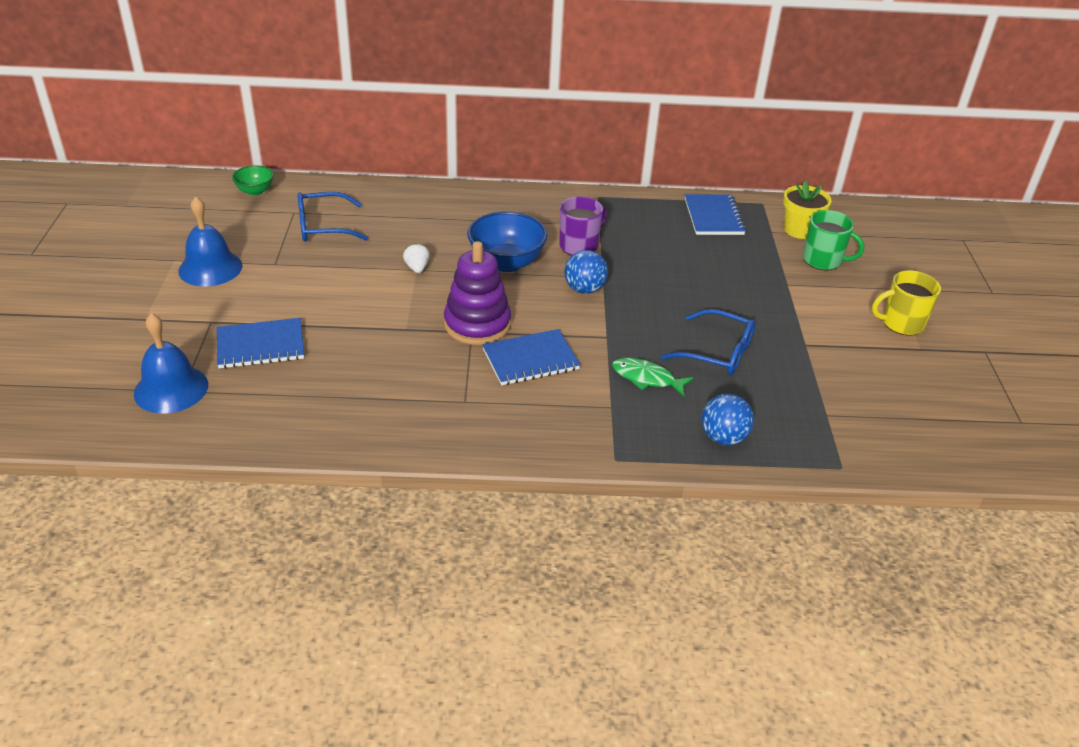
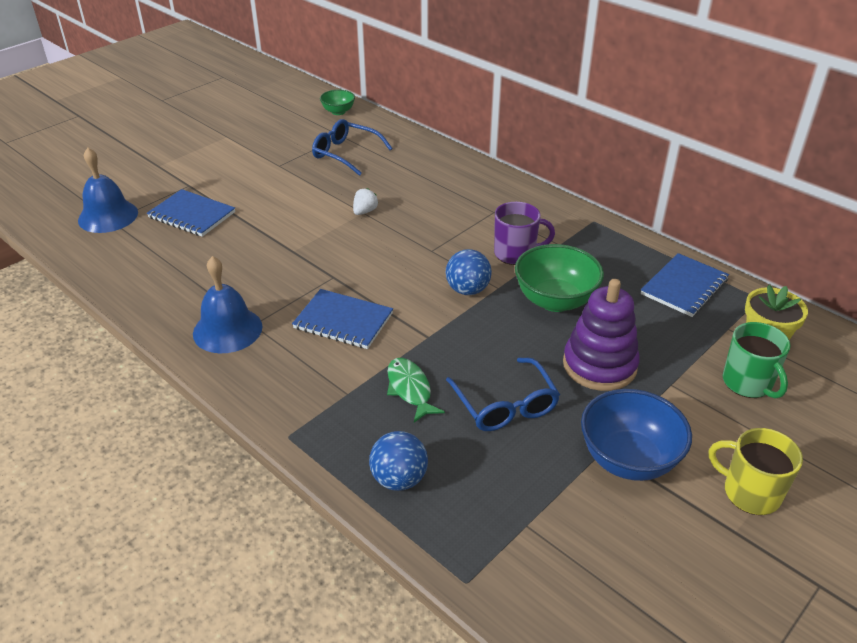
camera: 45 degrees right, 0 degrees up
blue bell [178,196,243,287] -> blue bell moved to [193,256,263,353]
purple stacking toy [444,241,511,345] -> purple stacking toy moved to [563,279,640,391]
blue bowl [467,211,547,272] -> blue bowl moved to [581,389,692,481]
none -> green bowl [515,244,604,312]

